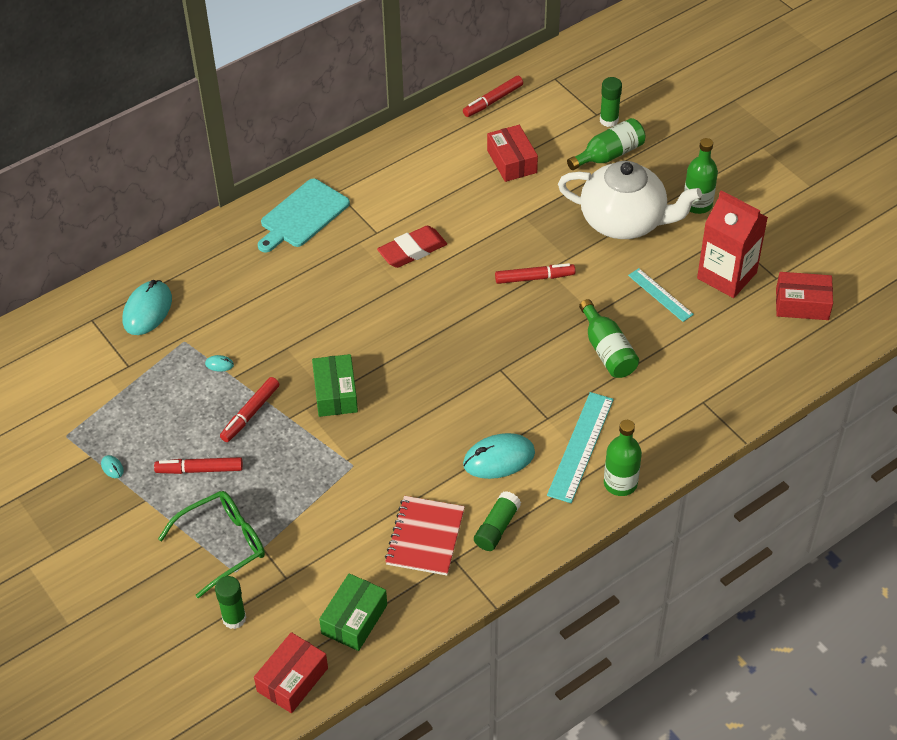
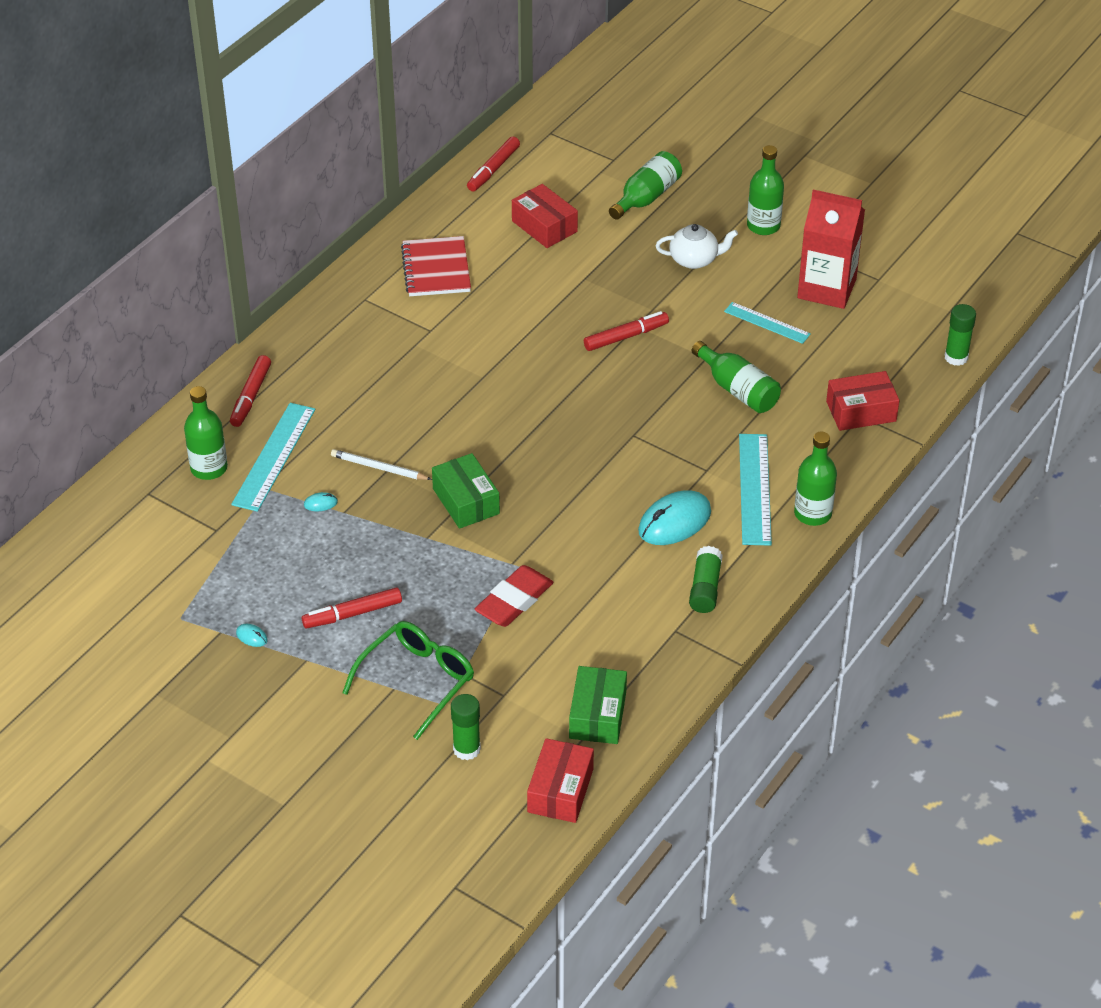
camera: 20 degrees left, 5 degrees down
turquoise mouse [123,280,172,335] -> green bottle [184,386,228,480]
red marker [220,377,279,442] -> red marker moved to [230,355,271,427]
turquoise cutting board [258,179,350,252] -> none
red eraser [377,226,447,268] -> red eraser moved to [475,565,553,627]
red notebook [385,496,465,576] -> red notebook moved to [401,236,471,296]
white teapot [558,161,702,239] -> white teapot [655,224,738,269], size x0.50
green glue stick [600,77,622,127] -> green glue stick moved to [945,304,976,366]
red box [776,272,833,320] -> red box moved to [826,371,900,431]
none -> turquoise ruler [231,403,315,512]
none -> white pencil [331,449,432,480]

